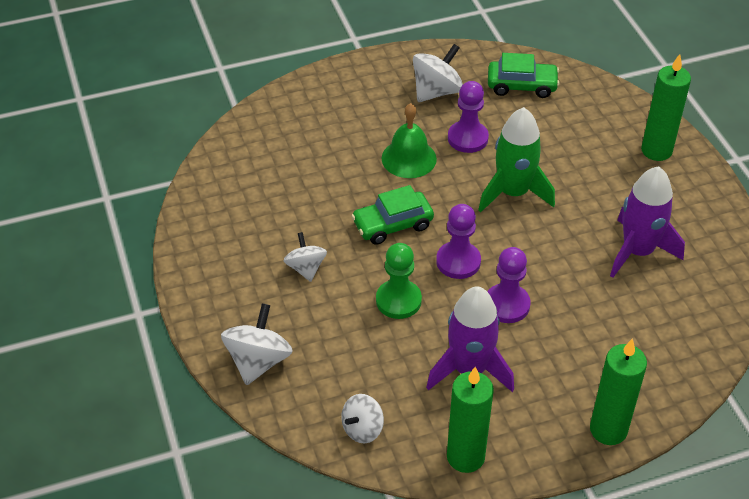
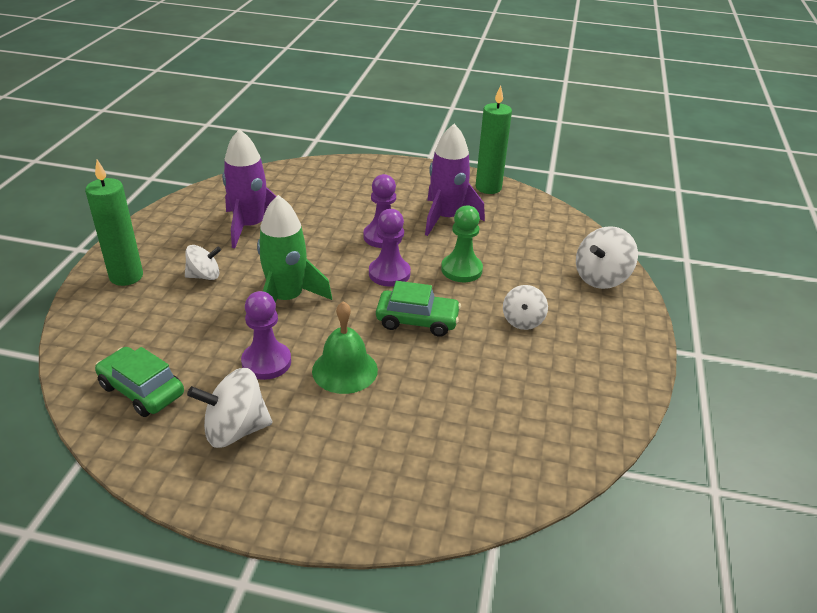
camera: 150 degrees left, 10 degrees down
white spinning top [341,394,384,444] -> white spinning top moved to [185,245,221,280]
green candle [590,338,647,445] -> none

